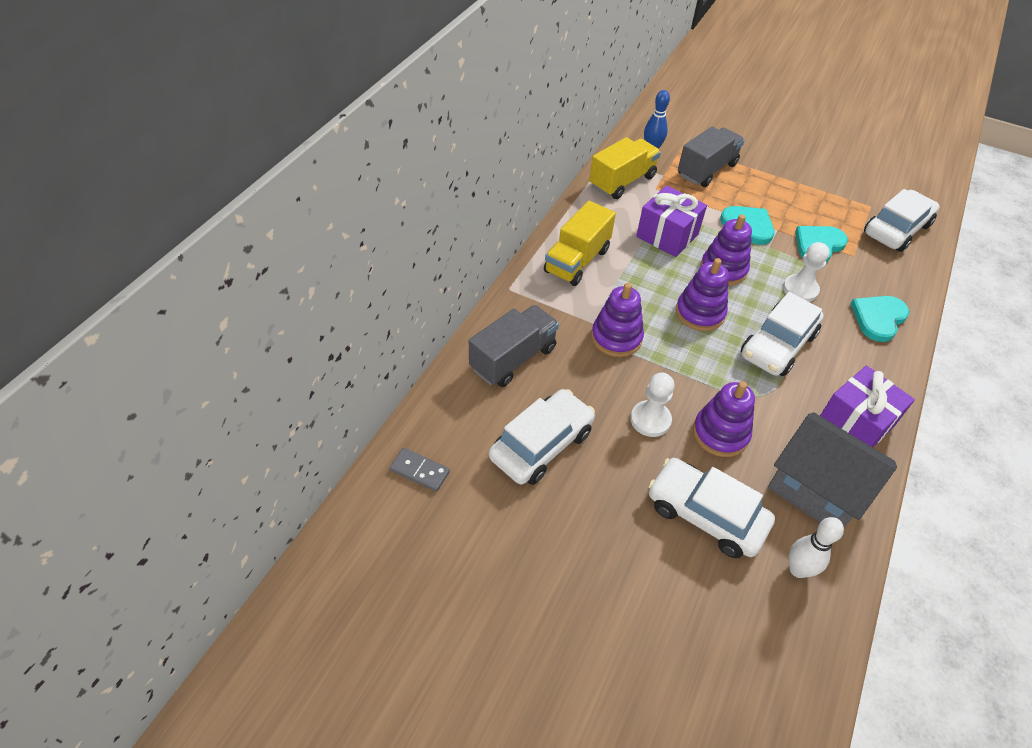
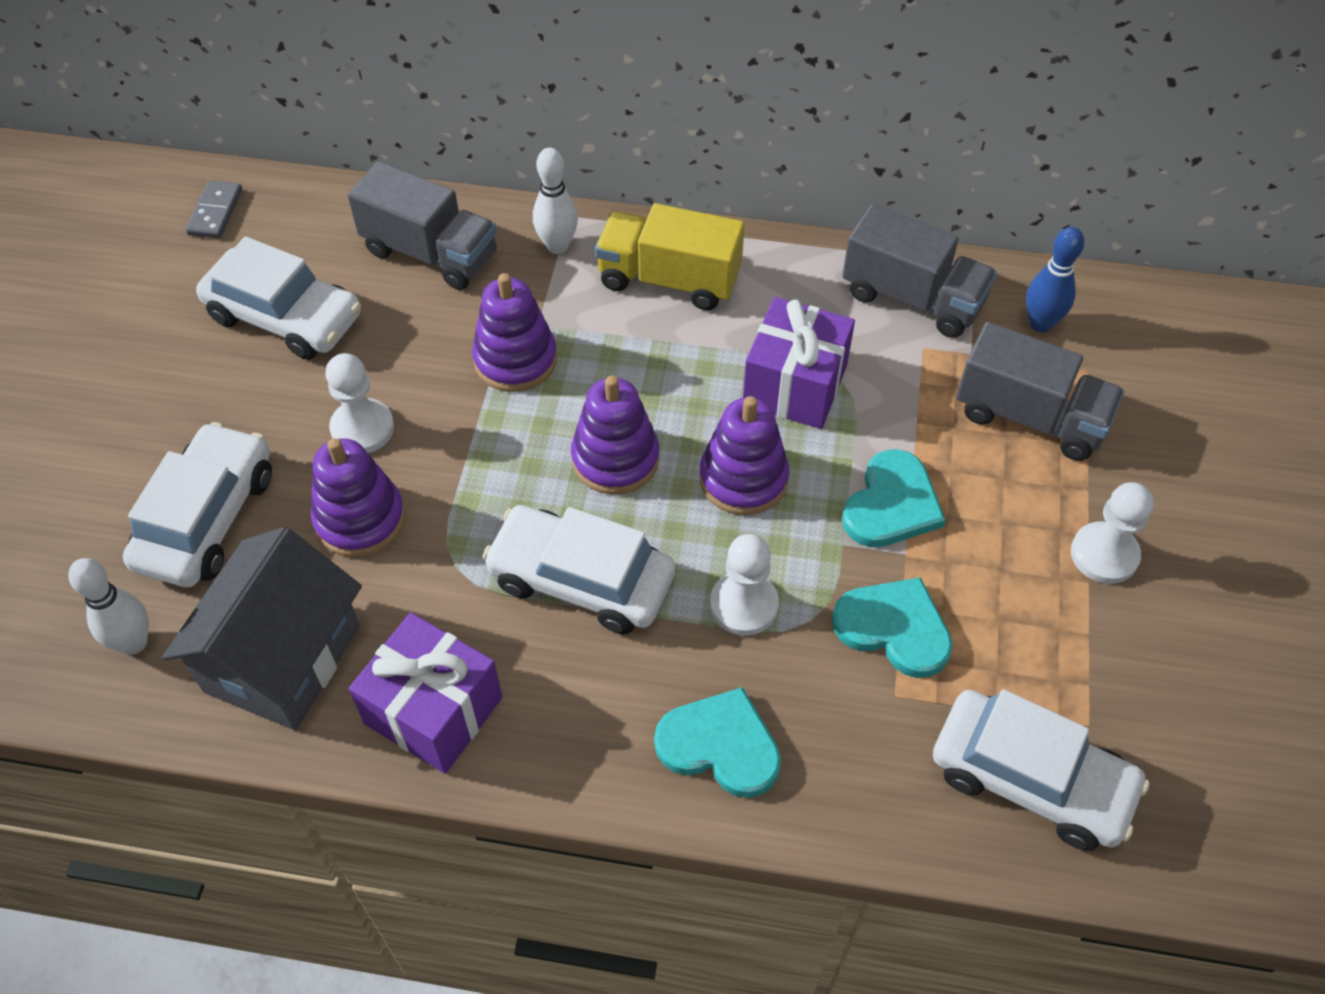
camera: 75 degrees right, 5 degrees up
yellow truck [589,137,661,199] -> grey truck [842,204,997,338]
none -> white bowling pin [533,148,578,254]
none -> white pawn [1071,482,1154,584]

